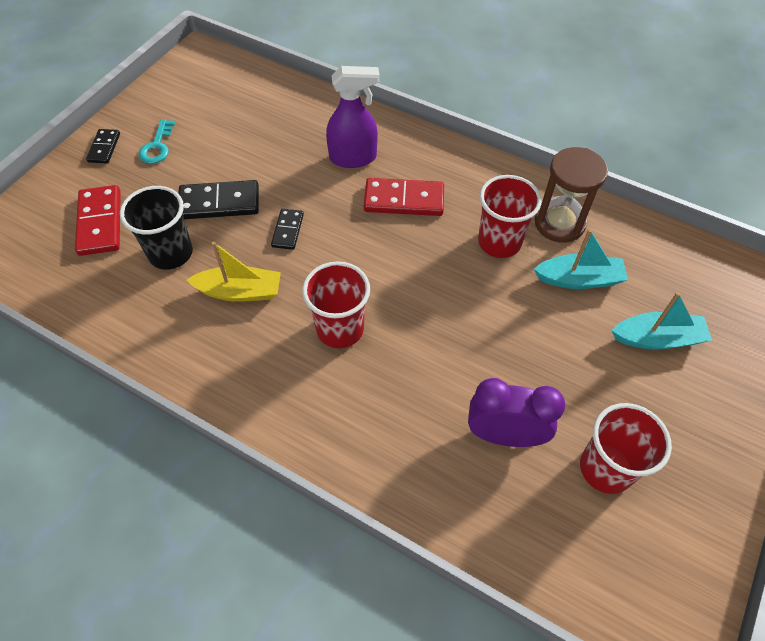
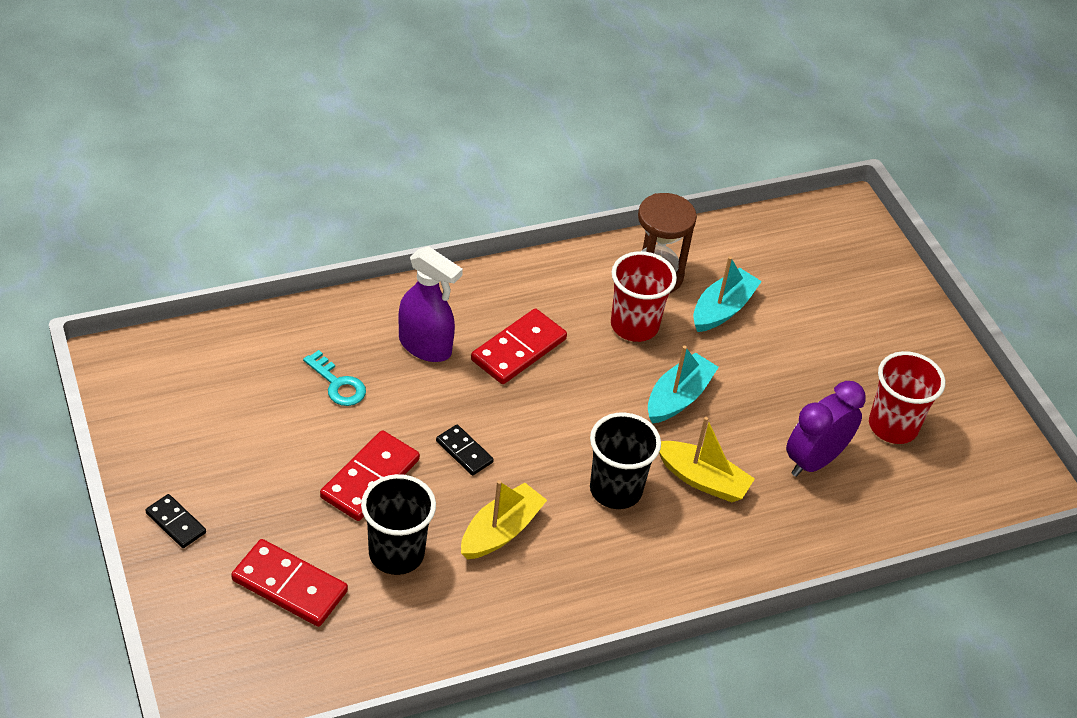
camera: 55 degrees left, 10 degrees down
turquoise key [138,119,175,164] -> turquoise key moved to [303,350,366,406]
black domino [178,180,259,219] -> red domino [320,430,420,521]
red cup [302,261,370,348] -> black cup [590,413,661,509]
purple spray bottle [326,66,380,168] -> purple spray bottle turned 90 degrees clockwise [398,246,463,362]
turquoise boat [612,292,712,350] -> turquoise boat moved to [648,346,719,424]
none -> yellow boat [659,417,755,502]

